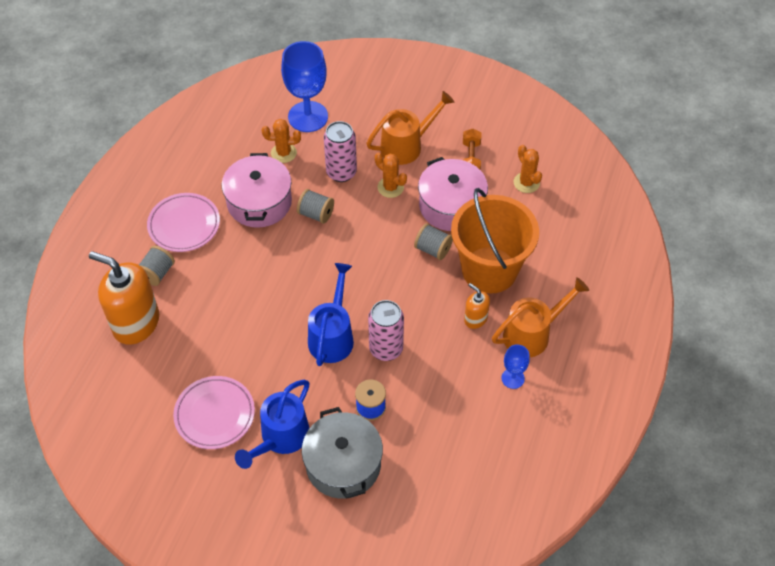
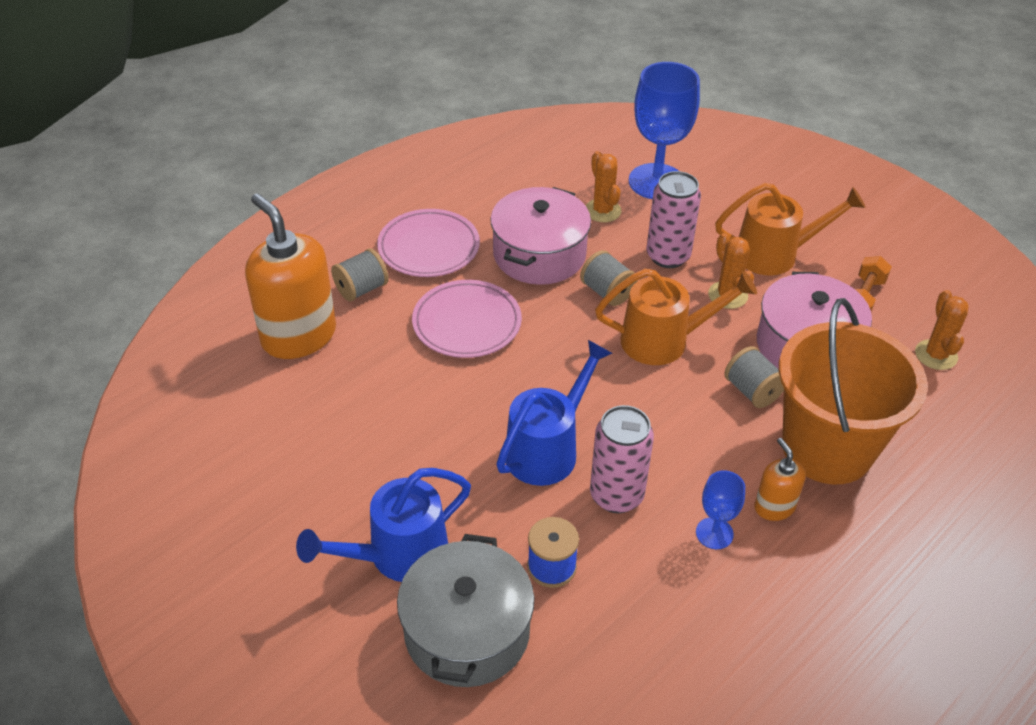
camera: 25 degrees right, 10 degrees down
pink plate [173,376,255,449] -> pink plate moved to [412,280,522,358]
orange cactus [262,119,301,163] -> orange cactus turned 45 degrees clockwise [586,151,621,222]
orange watering can [492,277,589,357] -> orange watering can moved to [595,269,757,365]
blue goblet [501,344,530,389] -> blue goblet moved to [696,470,745,549]

